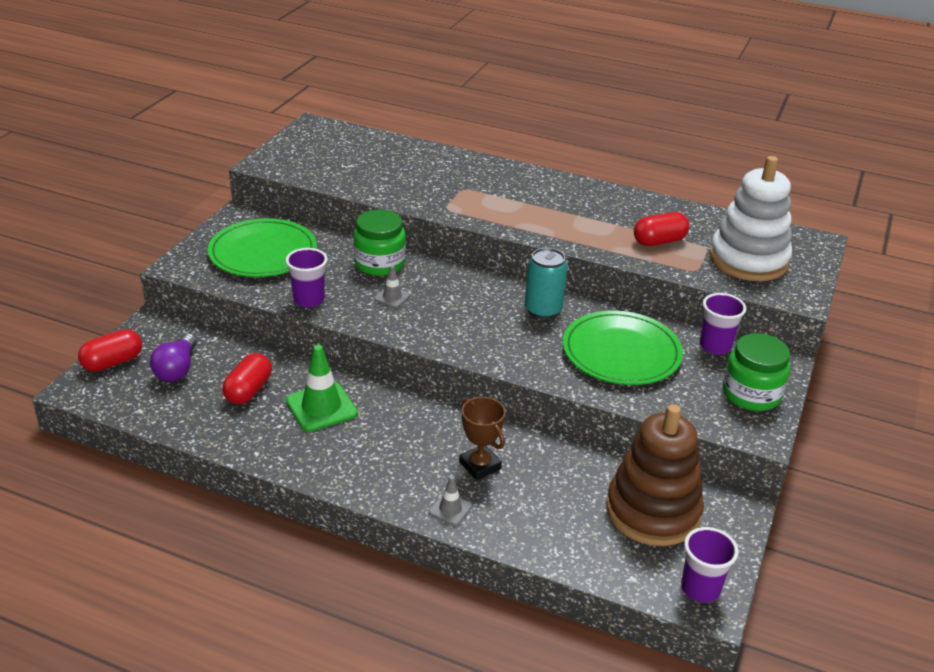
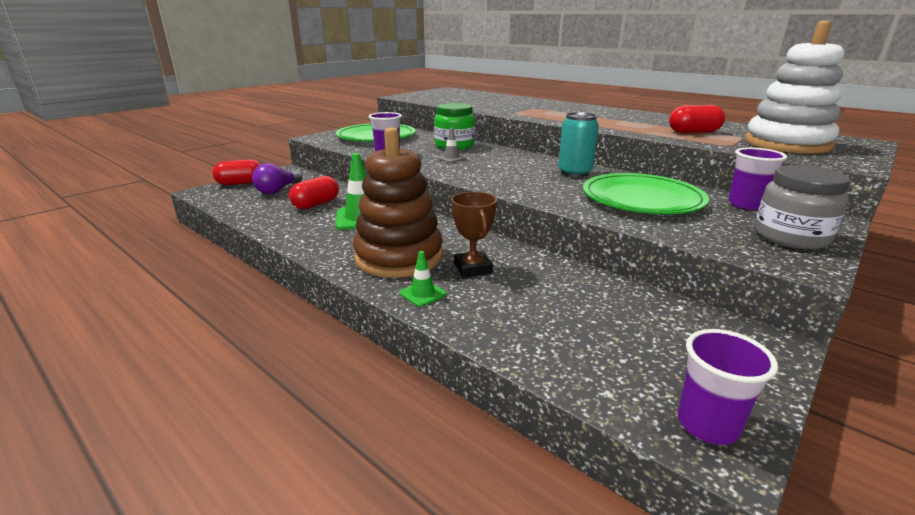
camera: 20 degrees right, 10 degrees down
grey traffic cone [429,476,472,526] -> green traffic cone [400,251,446,307]
brown stacking toy [606,404,704,546] -> brown stacking toy moved to [353,127,443,278]
green jar [723,333,790,411] -> grey jar [754,165,851,250]

